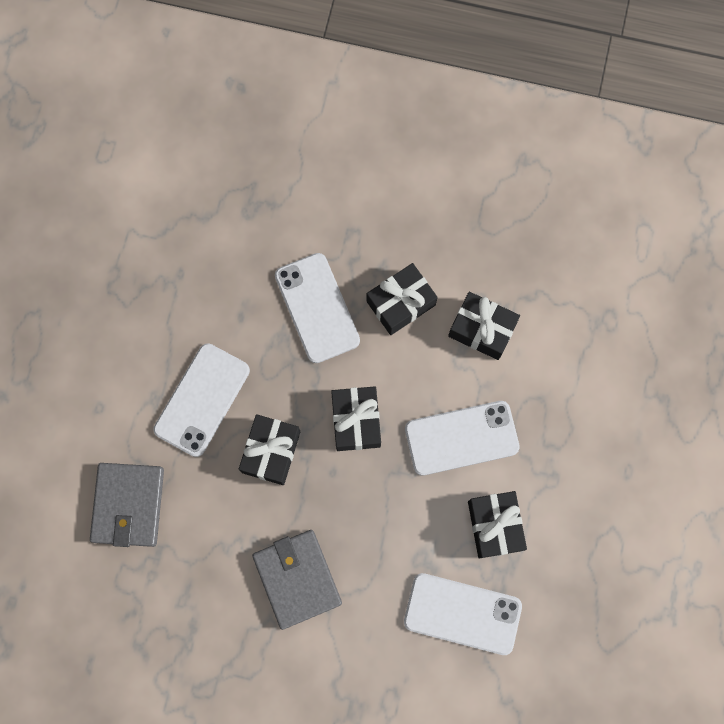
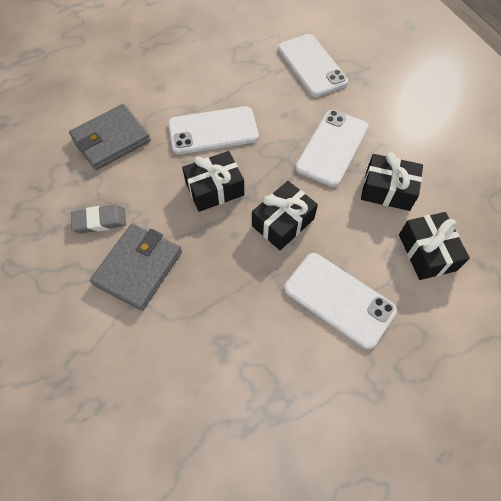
camera: 50 degrees right, 15 degrees down
white phone [404,573,522,655] -> white phone moved to [278,34,348,97]
black gift [468,491,527,559] -> none
none -> grey eraser [71,204,126,234]

